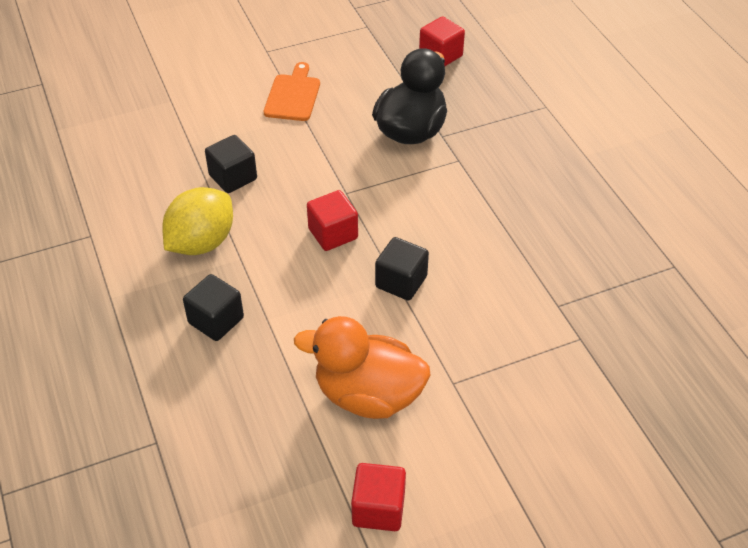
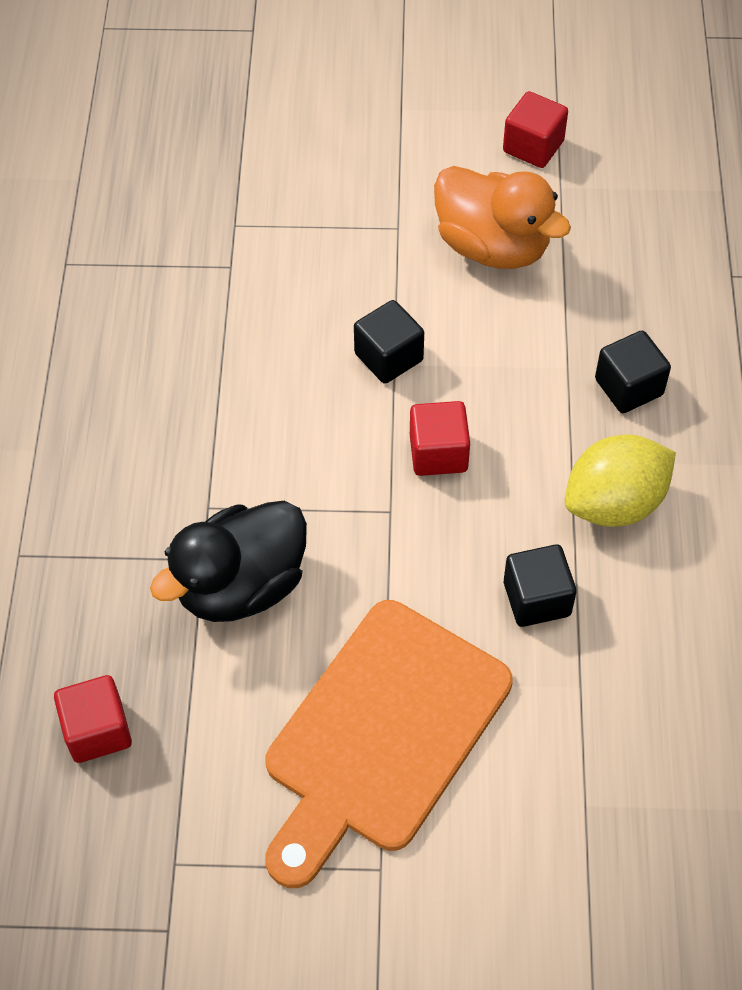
camera: 155 degrees left, 10 degrees up
orange cutting board [264,62,320,121] -> orange cutting board [265,600,513,888], size x2.06

